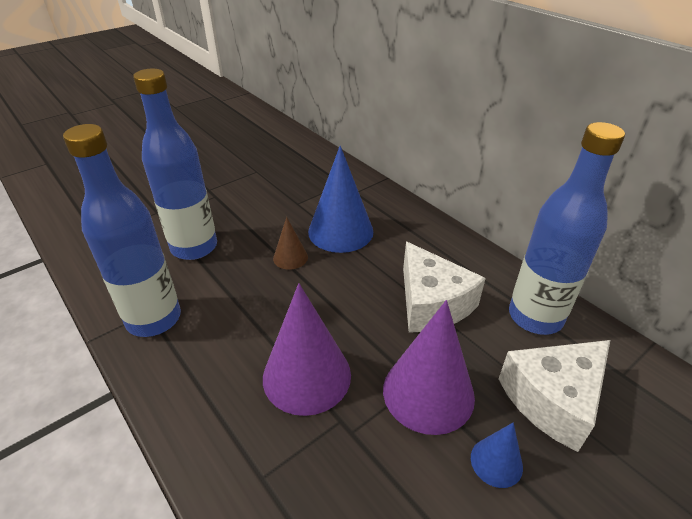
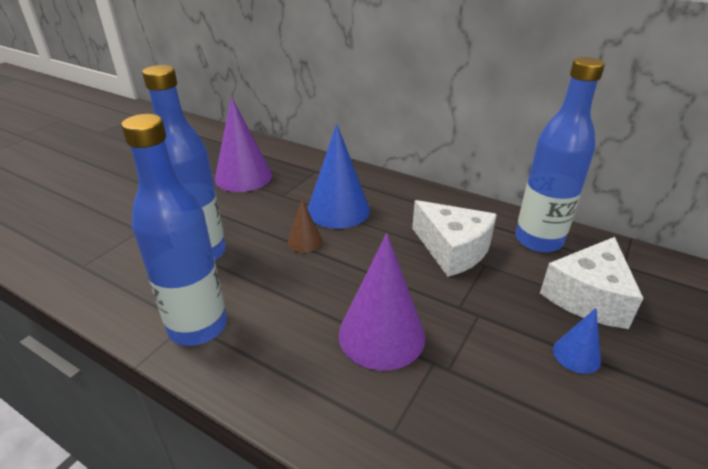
camera: 20 degrees left, 5 degrees down
purple cone [383,300,475,435] -> purple cone moved to [215,97,272,192]

